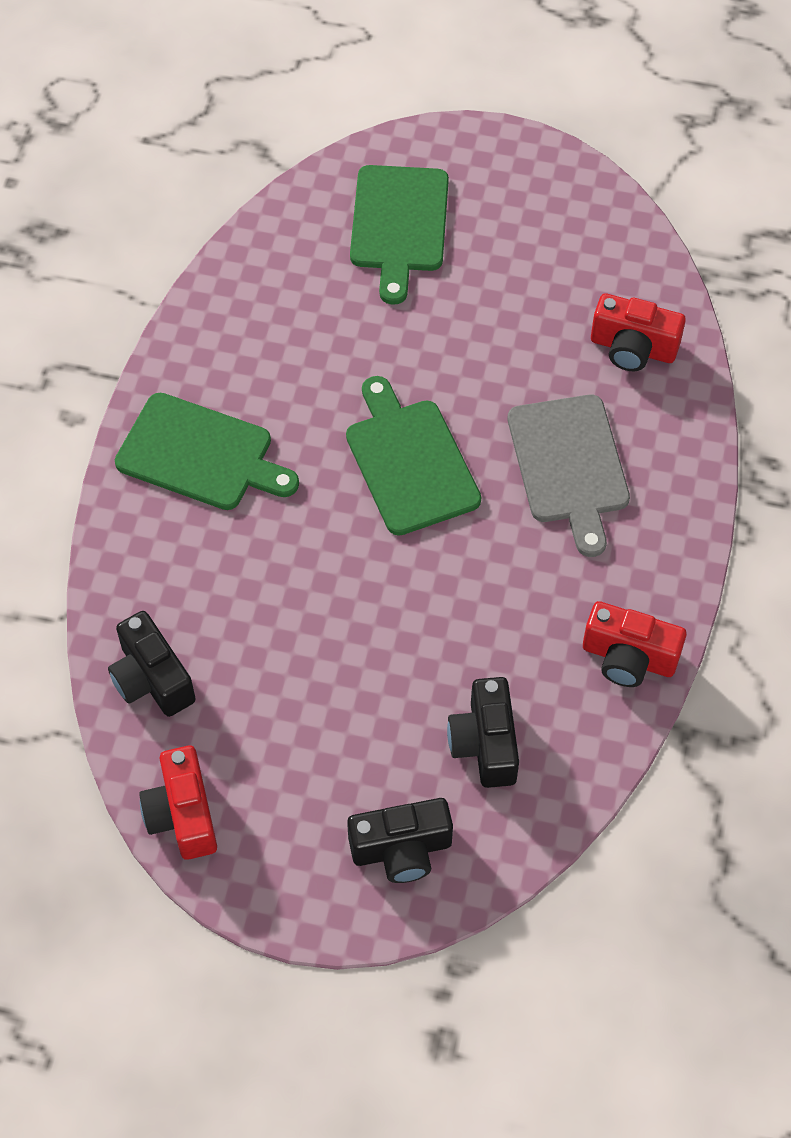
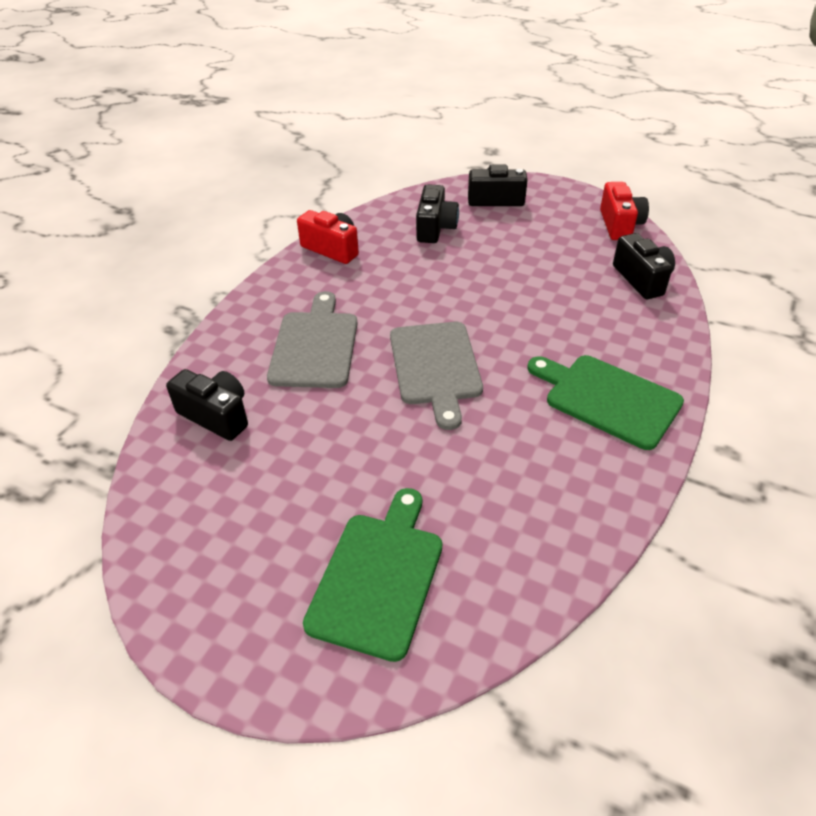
camera: 165 degrees left, 15 degrees down
green cutting board [346,376,481,536] -> grey cutting board [390,322,483,430]
red camera [591,293,686,371] -> black camera [166,369,248,441]

